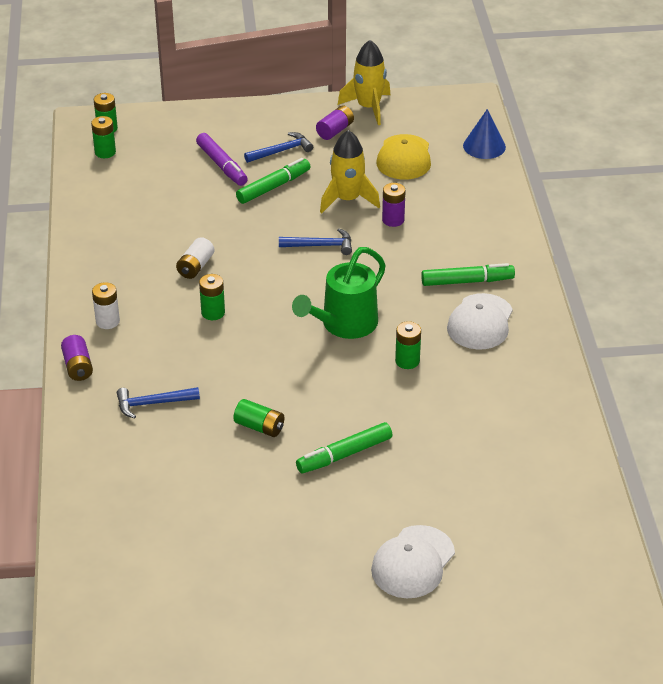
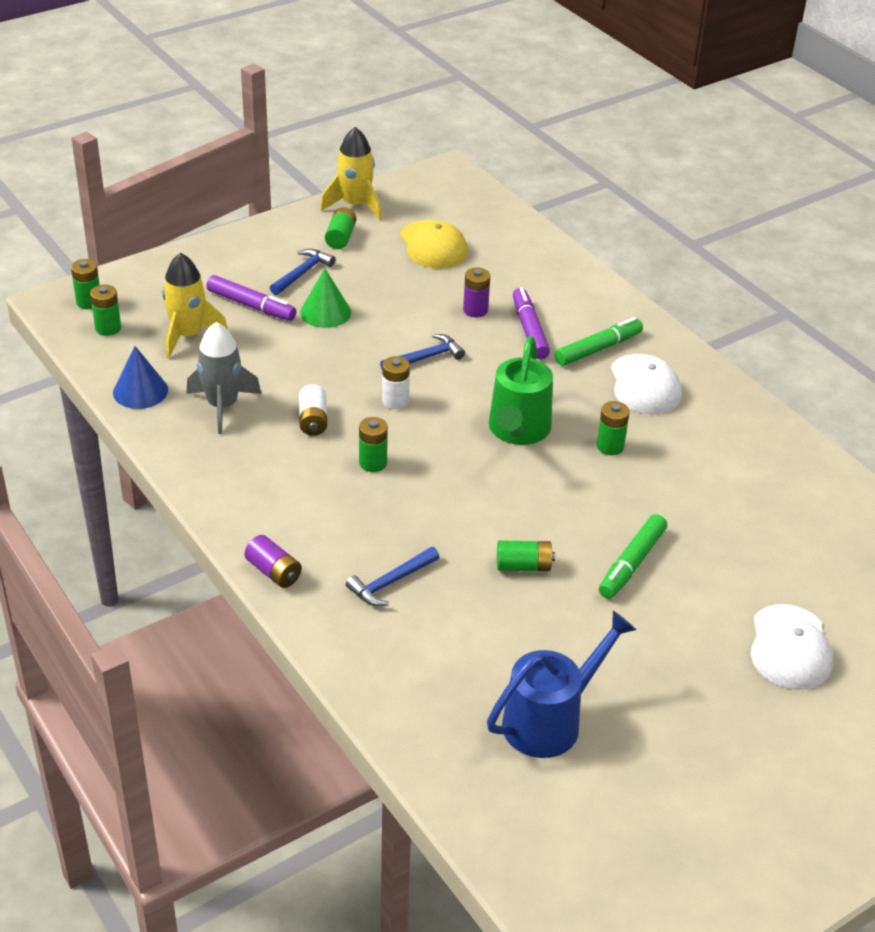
camera: 30 degrees left, 0 degrees up
white battery [92,282,120,329] -> white battery moved to [382,356,410,409]
green marker [236,158,310,204] -> green cone [300,268,351,328]
purple battery [316,106,354,140] -> green battery [325,207,356,249]
yellow rocket [320,130,380,213] -> yellow rocket moved to [162,253,228,358]
blue cone [463,109,506,159] -> blue cone moved to [113,346,168,409]
none -> grey rocket [187,322,261,434]
none -> blue watering can [487,611,636,758]
none -> purple marker [513,288,550,359]

